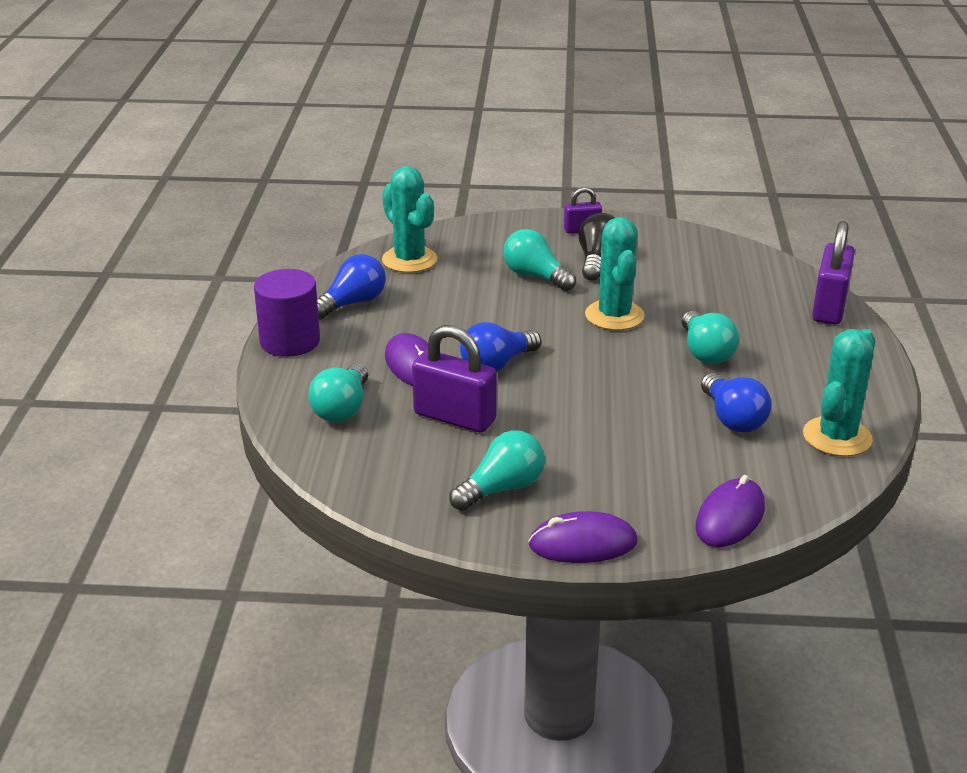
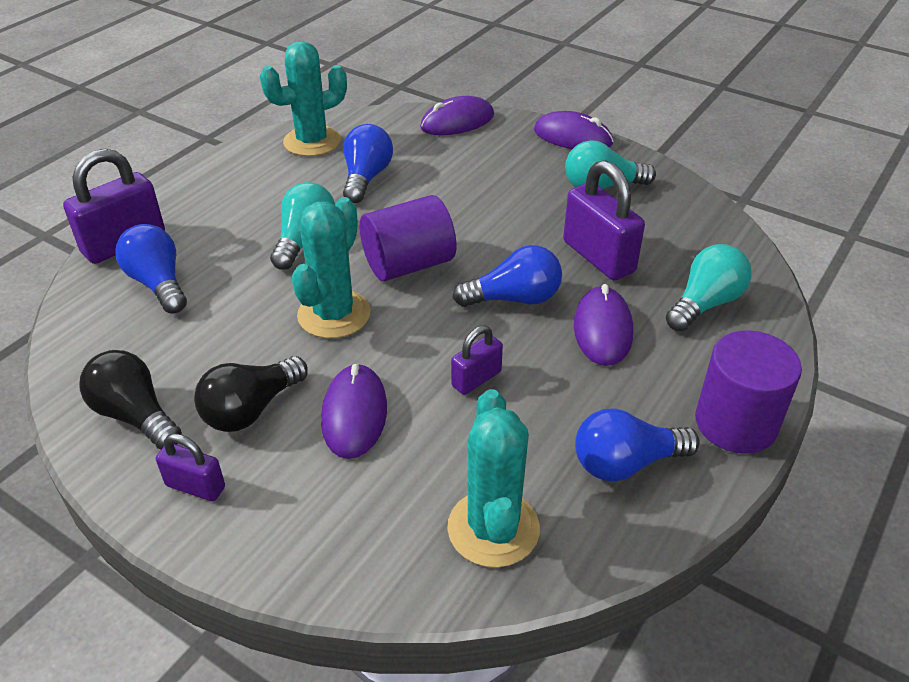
camera: 150 degrees left, 10 degrees up
turquoise light bulb [503,229,576,291] -> purple mouse [321,364,387,459]
none -> black light bulb [79,350,182,450]
none -> blue light bulb [115,224,187,313]
none -> purple cylinder [360,195,456,281]
none -> purple padlock [451,325,503,395]

